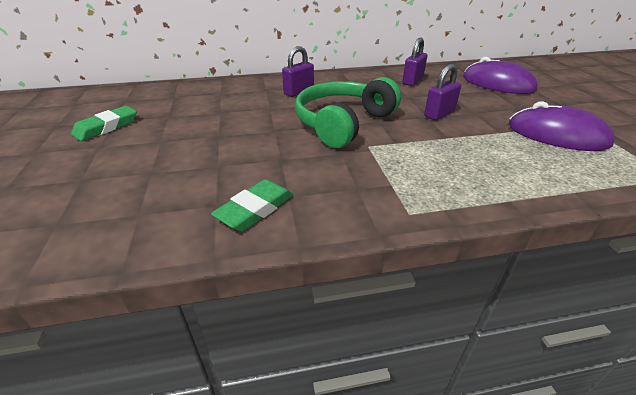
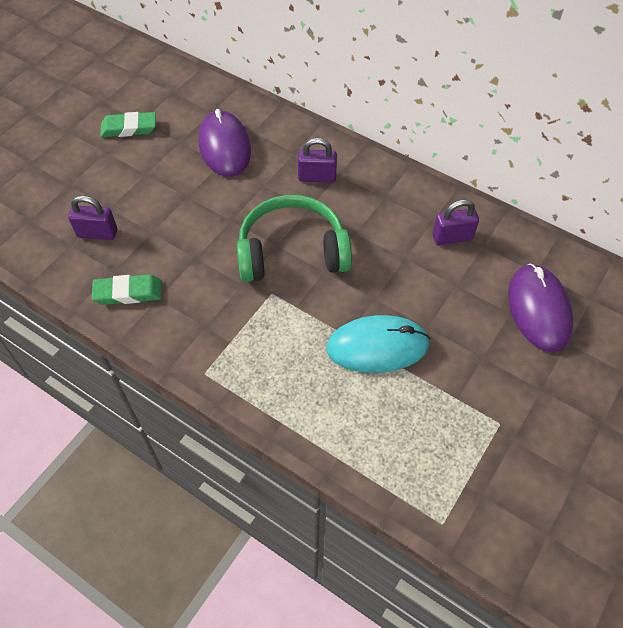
camera: 45 degrees right, 20 degrees up
purple padlock [424,64,461,120] -> purple padlock moved to [68,195,117,240]
purple mouse [509,101,615,151] -> purple mouse moved to [198,109,251,177]
none -> turquoise mouse [326,315,430,373]

